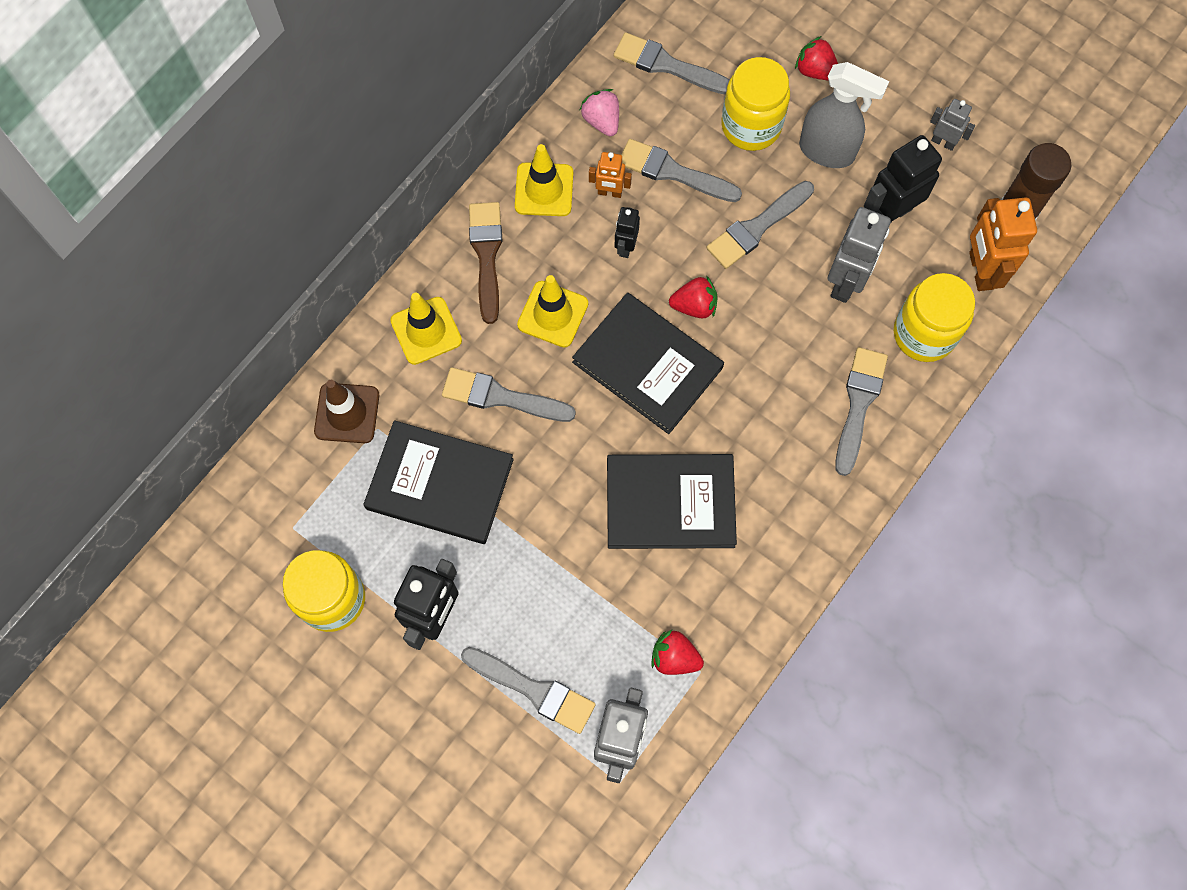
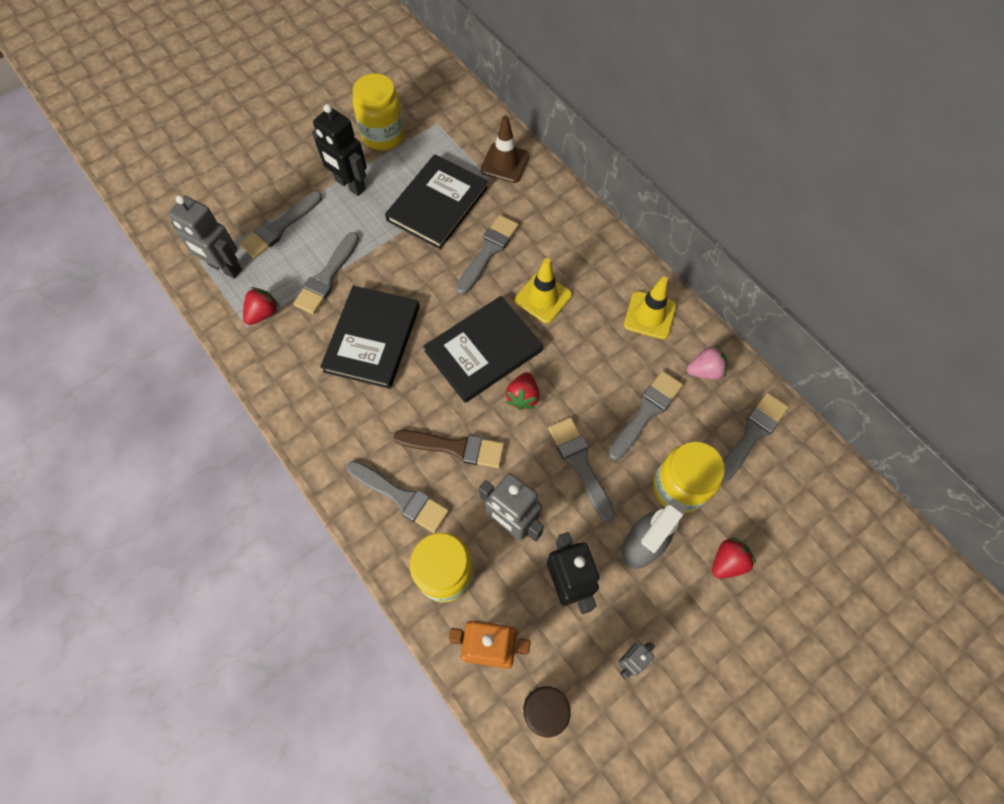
camera: 105 degrees right, 5 degrees down
yellow traffic cone [390,293,462,365] -> none
brown brush [469,202,502,324] -> brown brush moved to [393,430,504,468]
orange robot [589,152,632,198] -> none
black robot [615,207,640,258] -> none
none -> grey brush [293,232,359,314]

